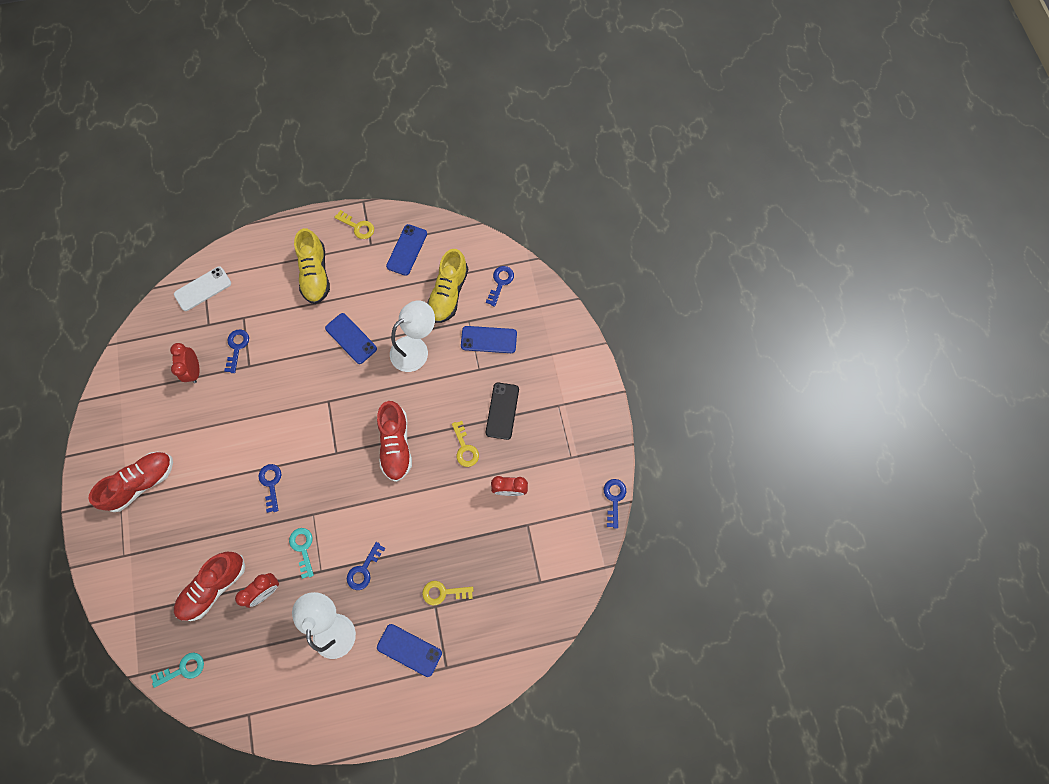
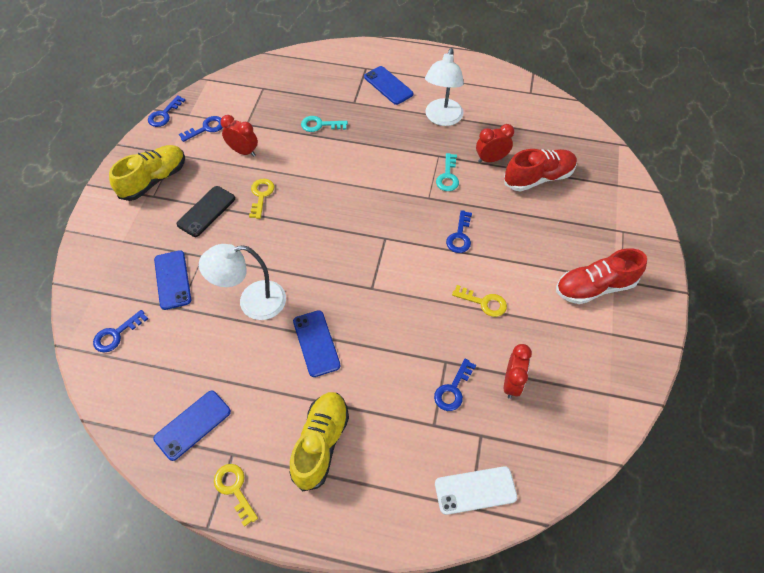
camera: 155 degrees left, 15 degrees down
turquoise key [151,652,204,688] -> turquoise key moved to [301,116,348,132]
blue key [347,542,385,590] -> blue key moved to [179,116,223,142]
red shoe [377,401,412,482] -> none
yellow key [422,581,474,605] -> yellow key moved to [452,285,507,317]
yellow shoe [427,249,468,323] -> yellow shoe moved to [109,145,185,201]
blue phone [461,326,517,353] -> blue phone turned 45 degrees clockwise [154,250,191,310]

